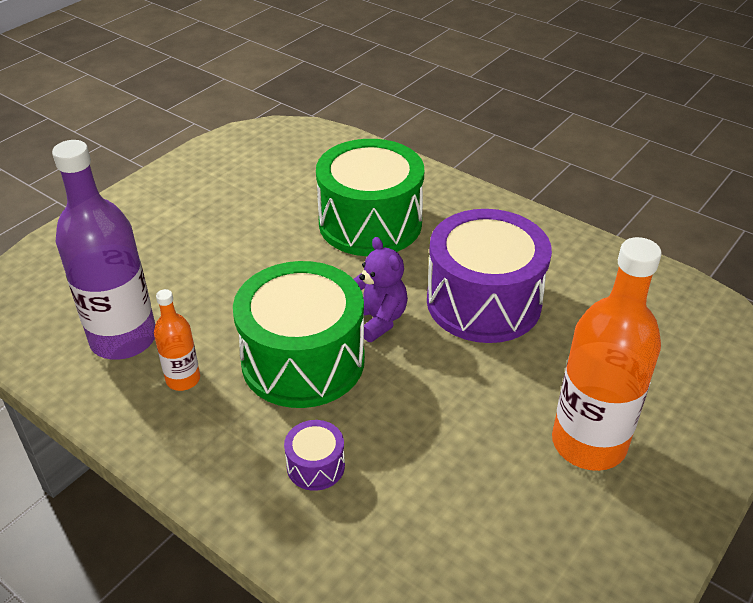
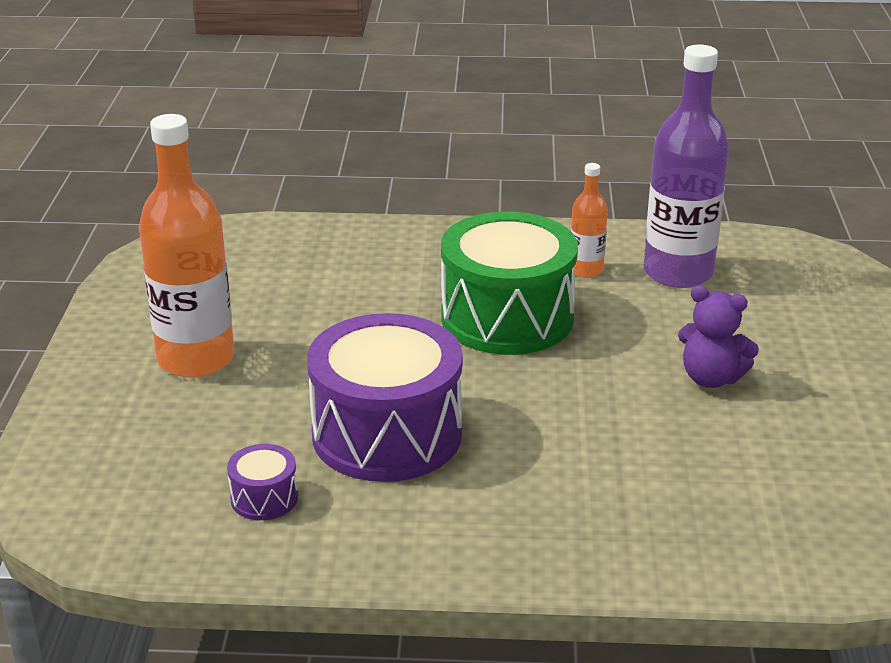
camera: 145 degrees right, 10 degrees down
purple drum [284,420,345,491] -> purple drum moved to [227,444,298,520]
green drum [316,139,424,256] -> none
purple teddy bear [354,237,408,342] -> purple teddy bear moved to [678,286,759,388]

